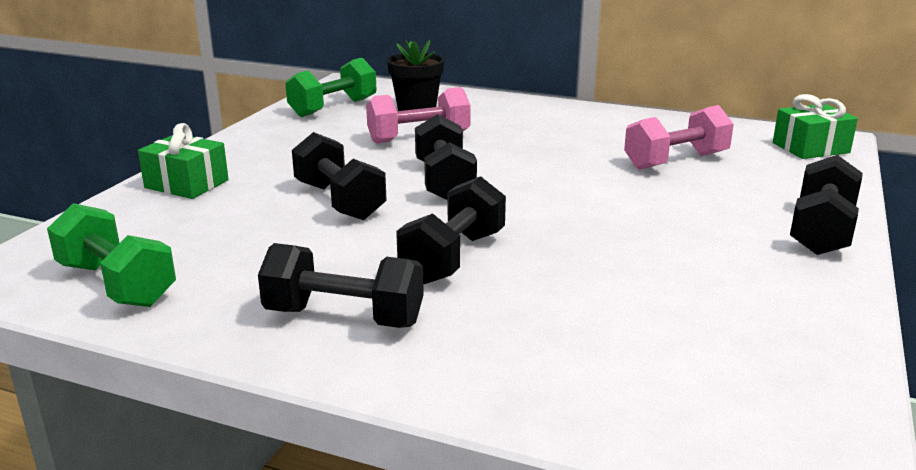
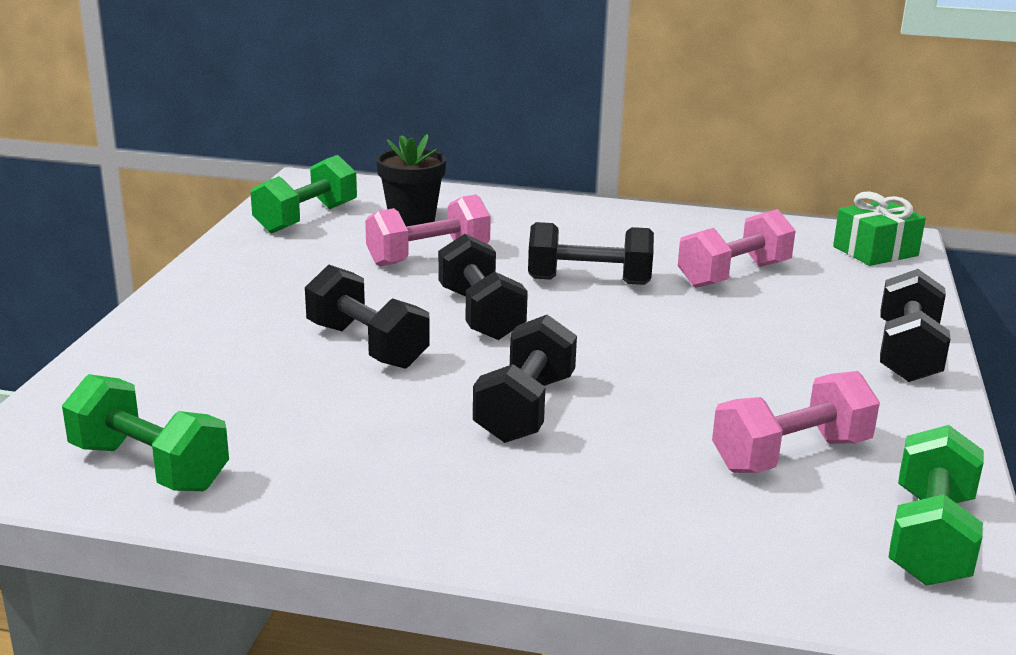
camera: 10 degrees left, 0 degrees up
green gift [138,123,229,199] -> none
black dumbbell [258,243,424,328] -> black dumbbell moved to [528,222,654,285]
none -> pink dumbbell [712,371,880,473]
none -> green dumbbell [888,425,984,586]

